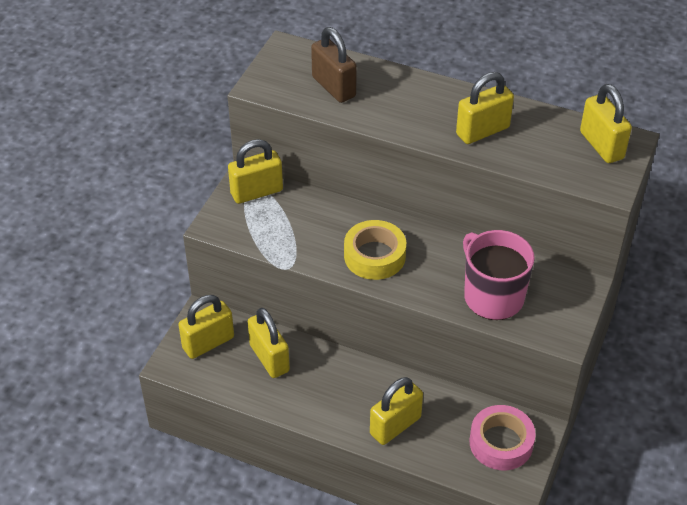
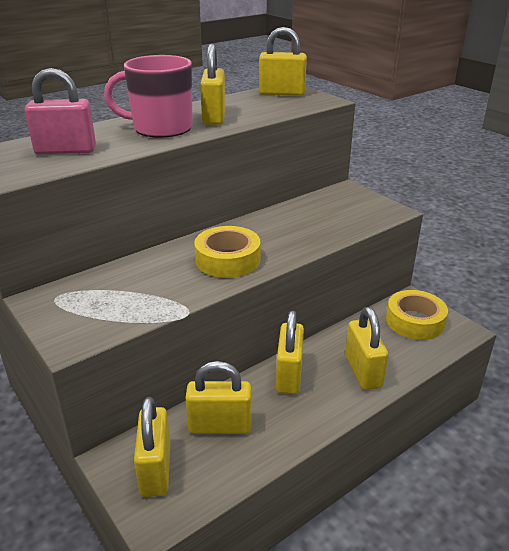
camera: 60 degrees left, 15 degrees down
yellow padlock [228,139,283,204] -> yellow padlock moved to [276,310,304,394]
brown padlock [311,27,357,103] -> pink padlock [25,68,96,154]
pink mug [463,230,535,320] -> pink mug moved to [104,55,193,138]
pink tape [469,405,536,470] -> yellow tape [386,290,448,340]

